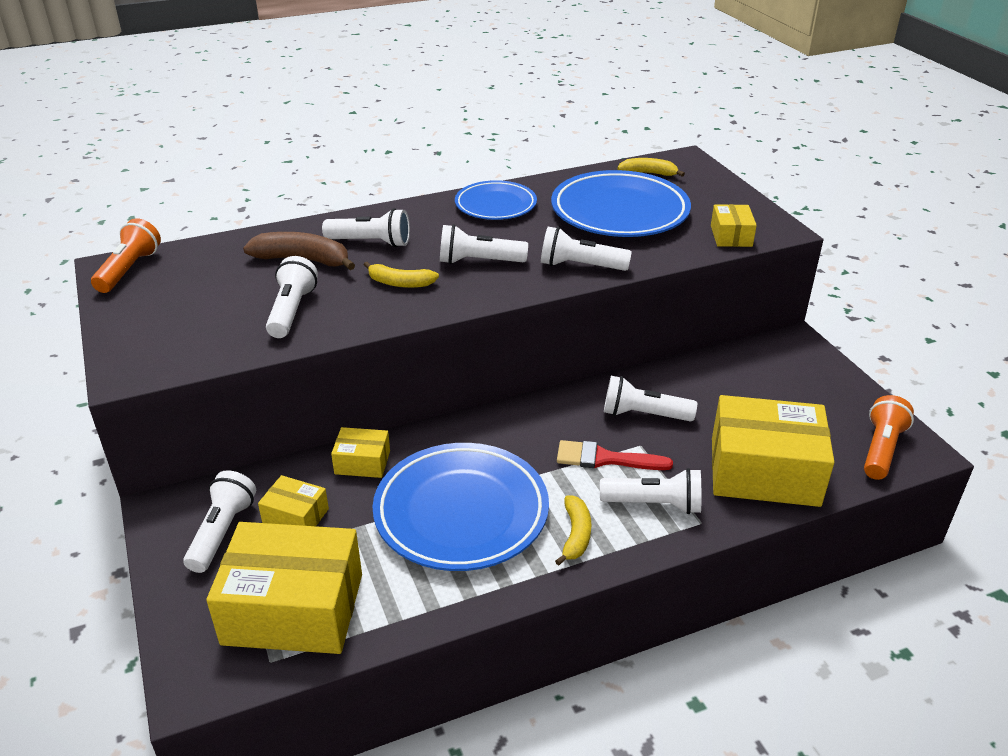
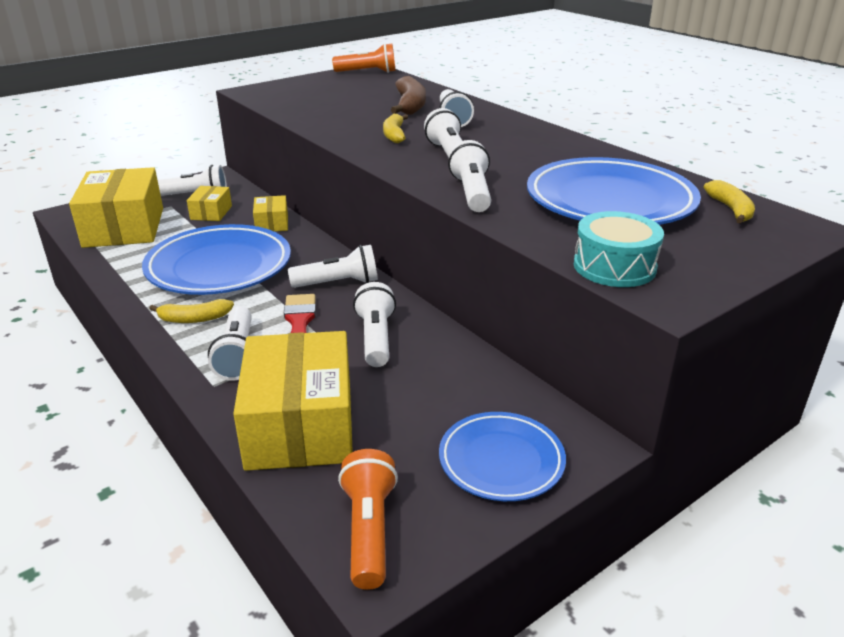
camera: 75 degrees right, 5 degrees down
white flashlight [266,256,318,338] -> white flashlight moved to [288,245,378,288]
blue plate [455,180,537,220] -> blue plate moved to [439,412,566,501]
yellow box [711,204,757,247] -> turquoise drum [574,211,664,287]
orange flashlight [864,395,914,480] -> orange flashlight turned 105 degrees counterclockwise [338,449,398,590]

